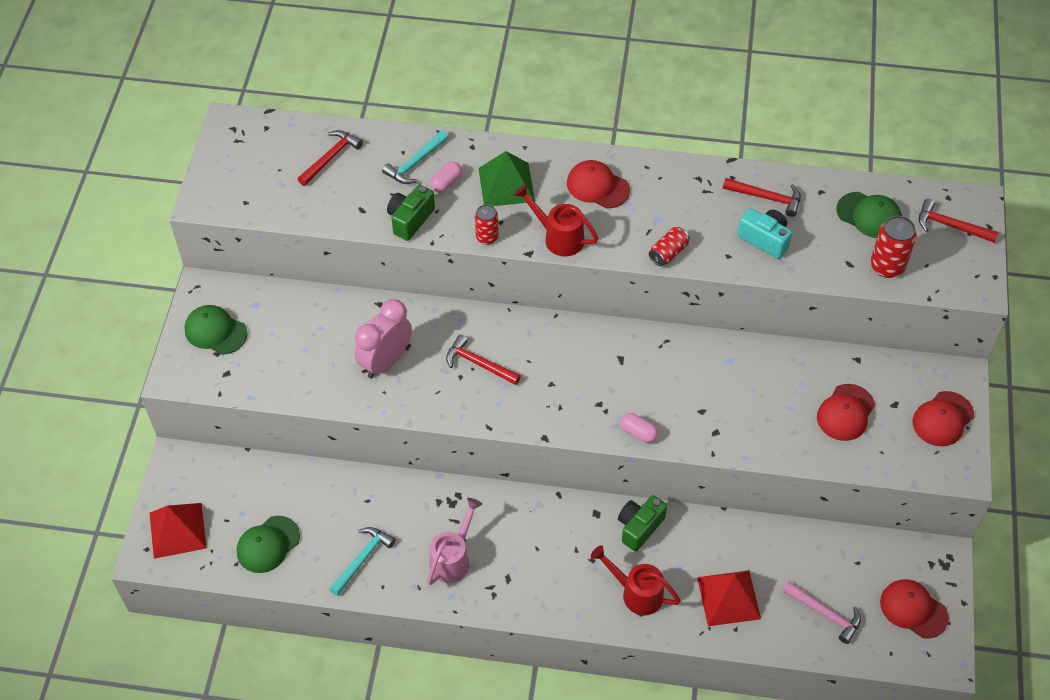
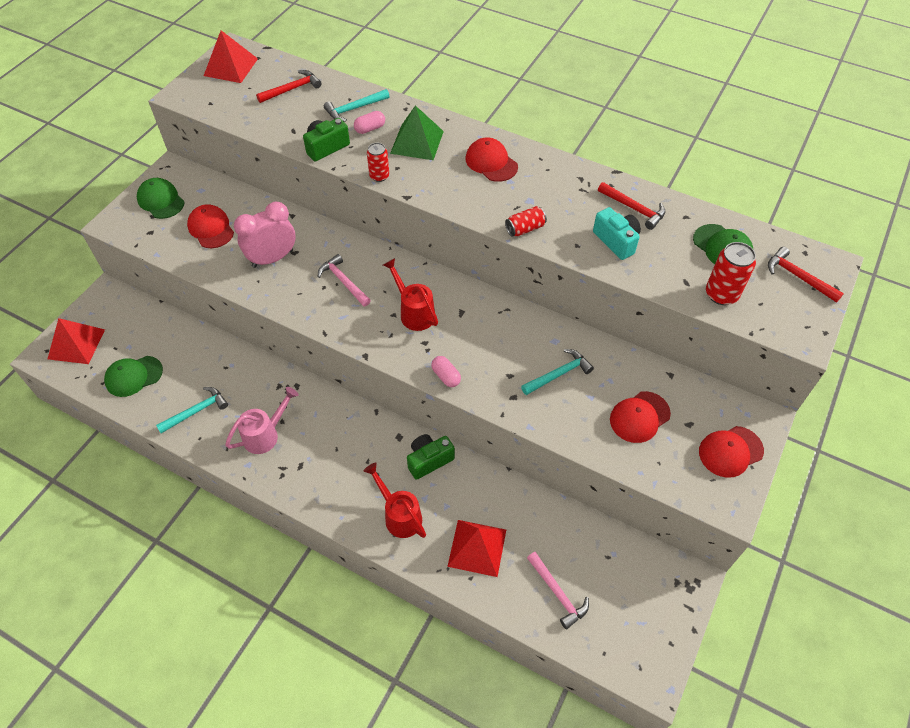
camera: 20 degrees right, 0 degrees up
red hammer [446,335,521,385] -> pink hammer [318,254,371,307]
red watering can [514,184,598,256] -> red watering can moved to [383,258,438,331]
red cap [880,580,949,639] -> red cap moved to [187,204,234,248]
none -> red pyramid [204,30,258,83]
none -> turquoise hammer [521,349,594,395]

